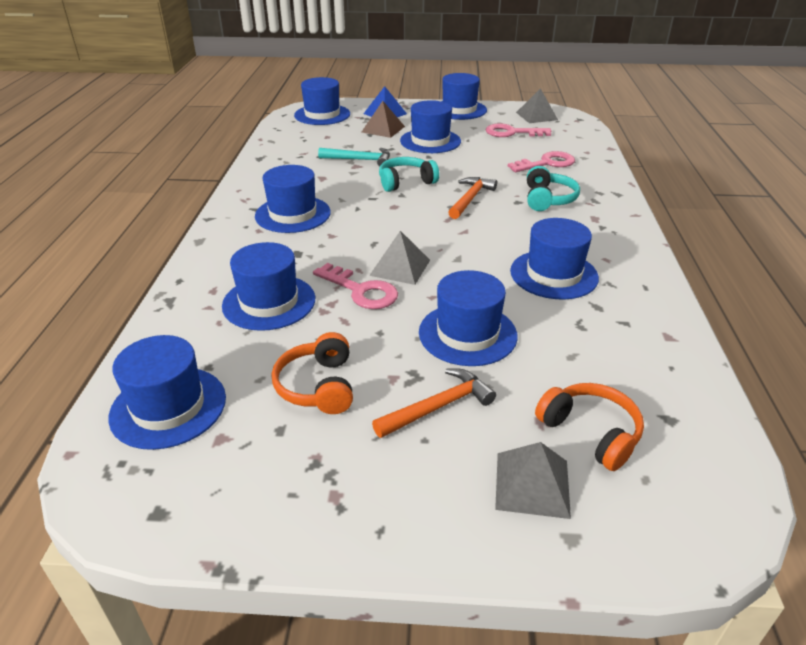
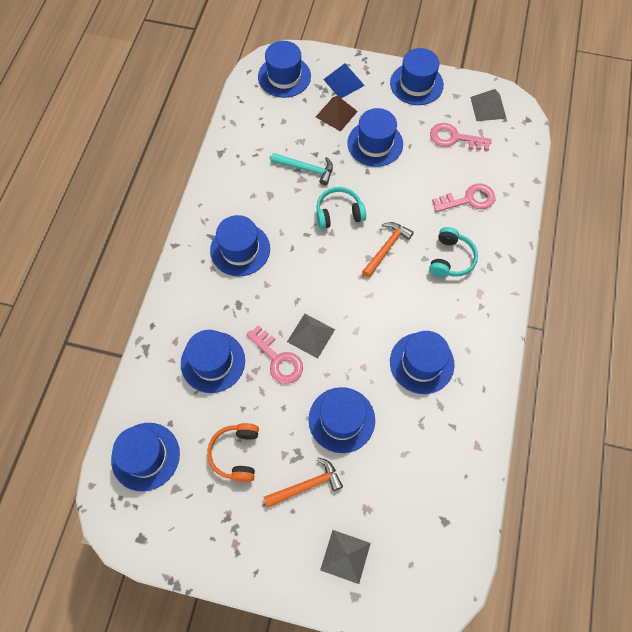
camera: 10 degrees right, 30 degrees up
orange headphones [535,383,644,471] -> none

